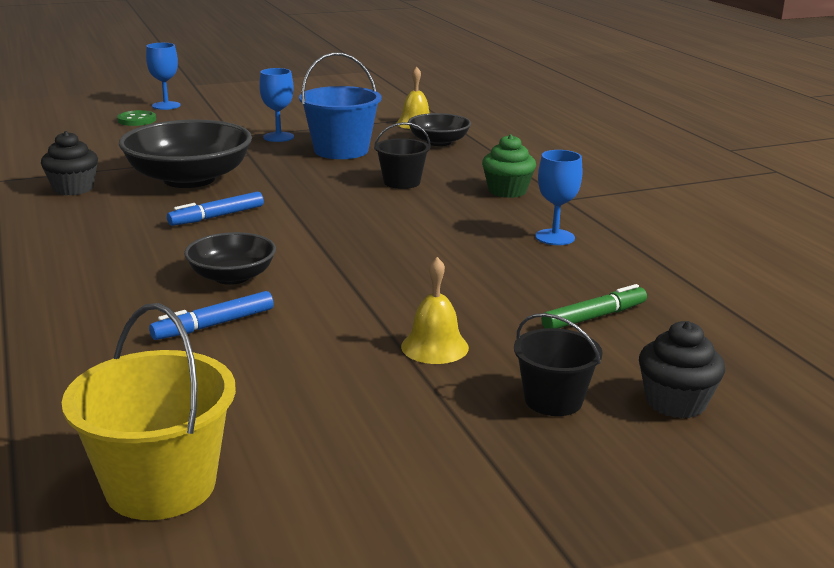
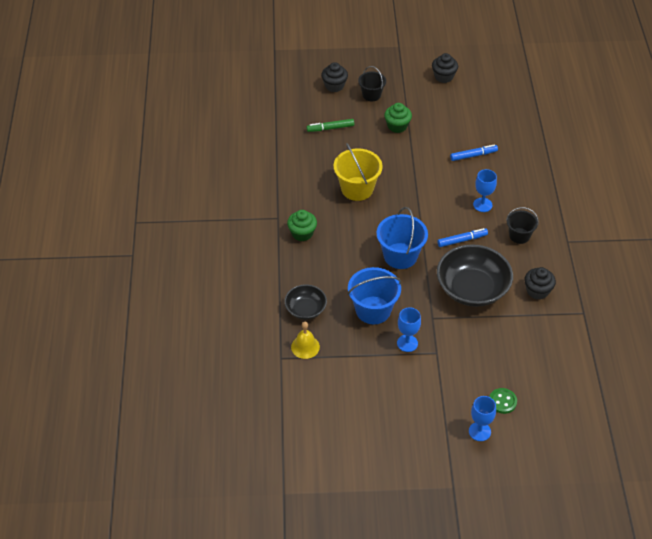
camera: 160 degrees left, 25 degrees up
yellow bucket [62,303,236,520] -> yellow bucket moved to [334,143,383,201]
black bowl [184,232,276,285] -> none
black bucket [374,122,431,189] -> black bucket moved to [506,207,539,244]
yellow bell [401,257,469,364] -> green cupcake [384,103,412,133]
blue goblet [535,150,583,245] -> blue goblet moved to [473,169,497,212]
none -> blue bucket [377,207,428,269]
none -> black cupcake [432,53,458,83]

